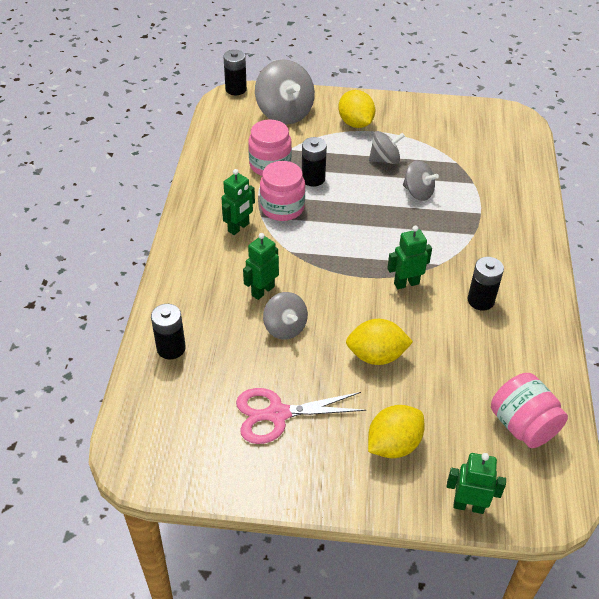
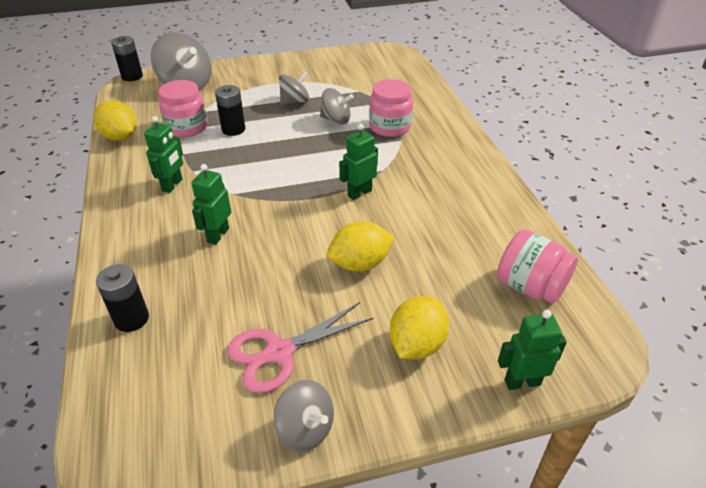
camera: 20 degrees left, 5 degrees down
pink jar [260,161,305,221] -> pink jar moved to [369,79,413,137]
grey spinning top [263,292,308,340] -> grey spinning top moved to [274,380,334,451]
yellow lemon [338,90,375,128] -> yellow lemon moved to [93,101,137,141]
black battery [468,257,504,311] -> none

